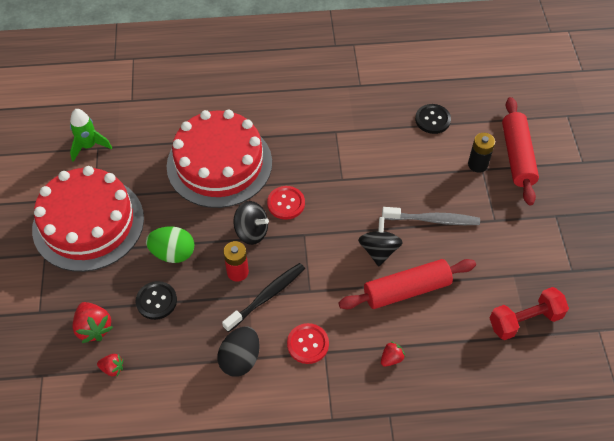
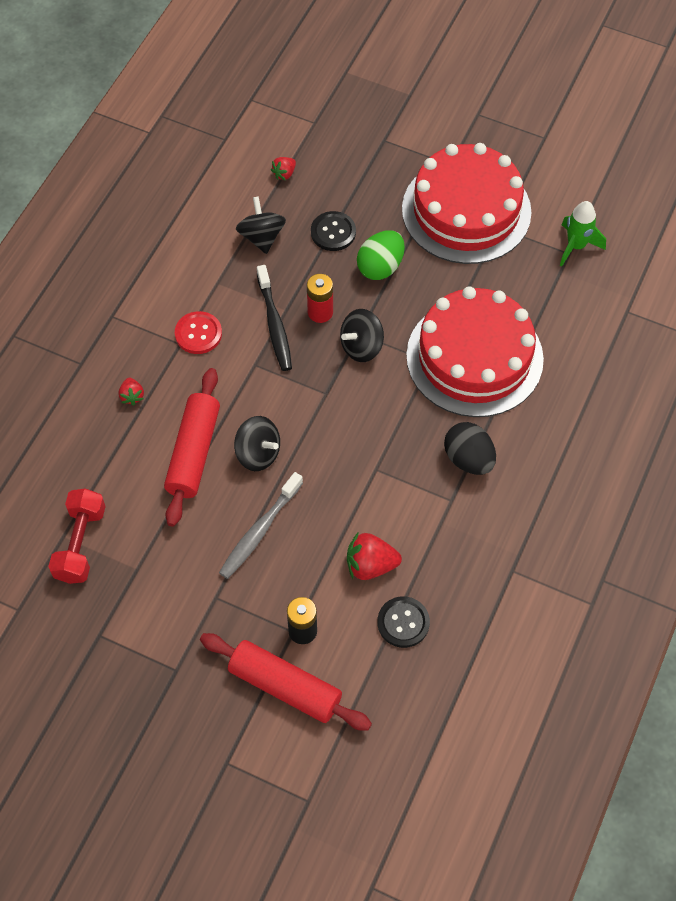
camera: 120 degrees right, 5 degrees up
red strawberry [72,302,113,343] -> red strawberry moved to [347,532,402,580]
black egg [217,327,260,377] -> black egg moved to [444,422,496,475]
red button [267,186,305,220] -> none
none -> black spinning top [236,196,286,254]

